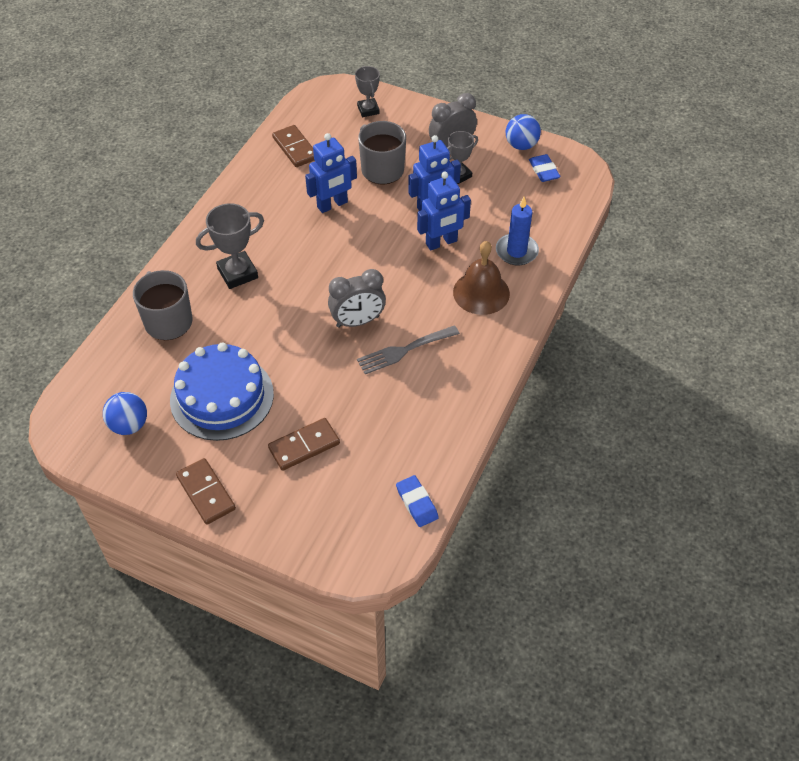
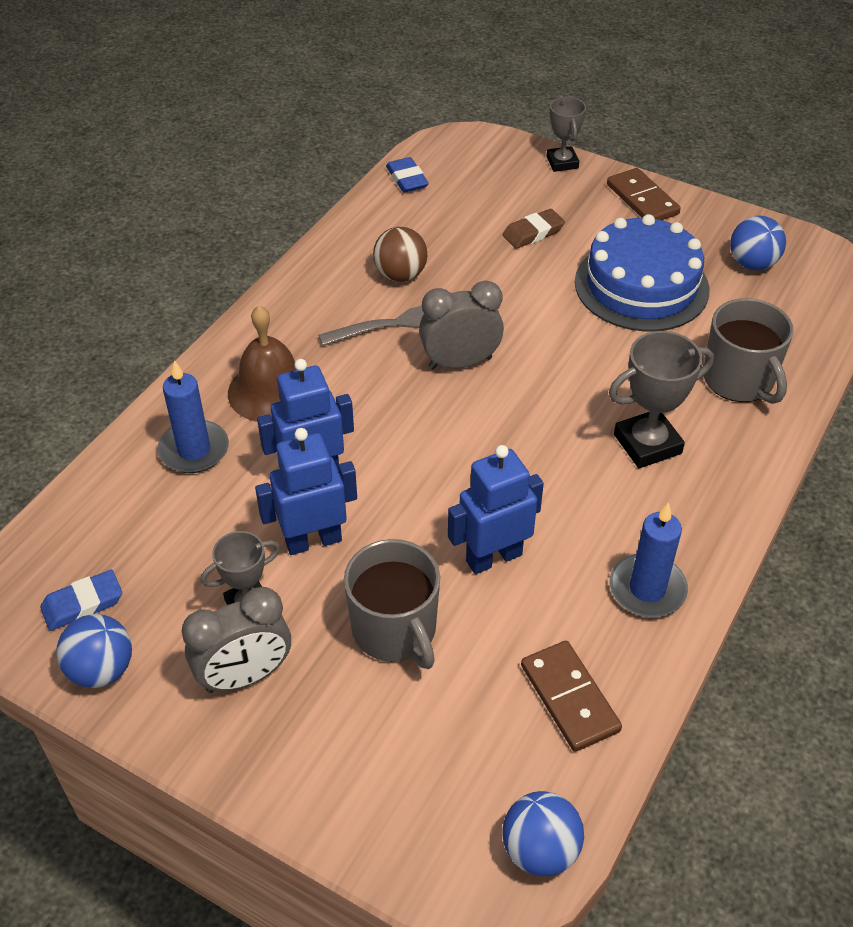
camera: 175 degrees left, 5 degrees down
brown domino [268,418,340,471] -> brown eraser [502,209,565,249]
grey trophy [355,66,380,117] -> grey trophy moved to [546,97,586,172]
blue eraser [529,154,561,182] -> blue eraser turned 75 degrees clockwise [40,570,122,631]
none -> brown ball [373,226,427,282]
none -> blue ball [502,791,584,876]
none -> blue candle [610,502,688,617]

